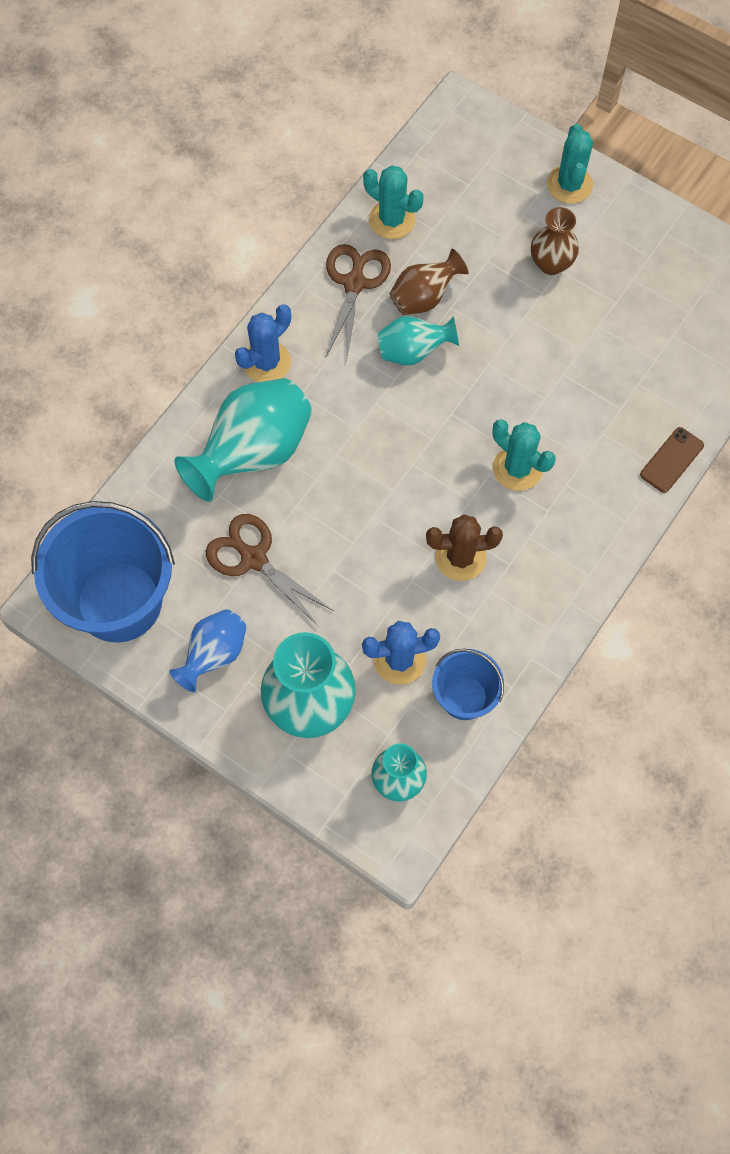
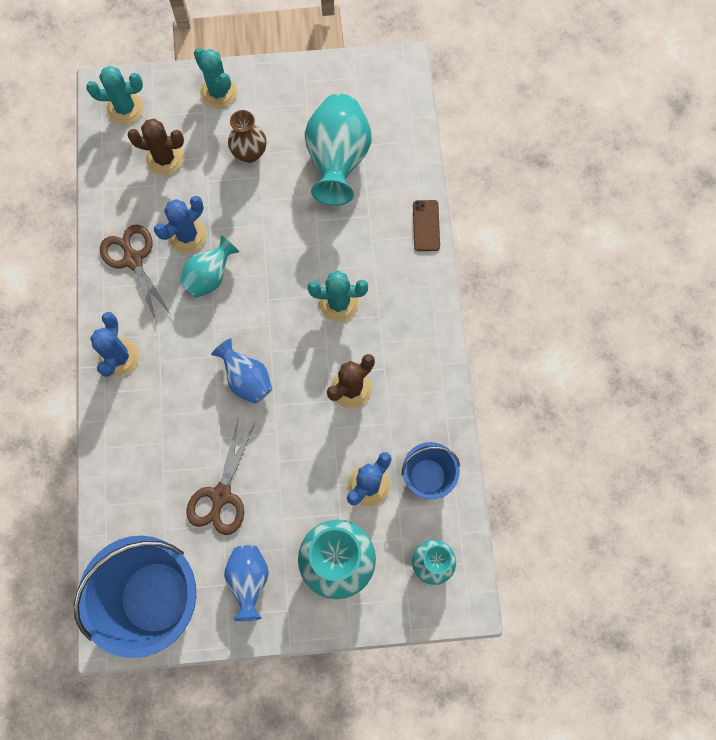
camera: 40 degrees left, 5 degrees up
turquoise vase [174,378,312,502] -> turquoise vase moved to [305,94,372,206]
brown scissors [205,514,334,627] -> brown scissors turned 75 degrees counterclockwise [186,419,255,535]
turquoise cactus [363,165,423,239] -> turquoise cactus moved to [86,66,144,125]
brown vase [389,249,468,315] -> blue cactus [154,196,207,253]
none -> brown cactus [127,119,184,175]
none -> blue vase [211,338,272,404]

